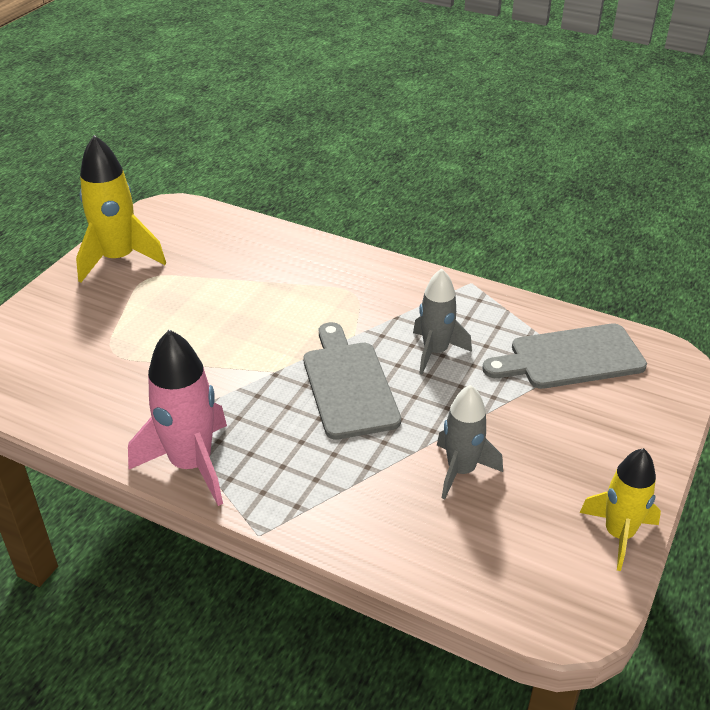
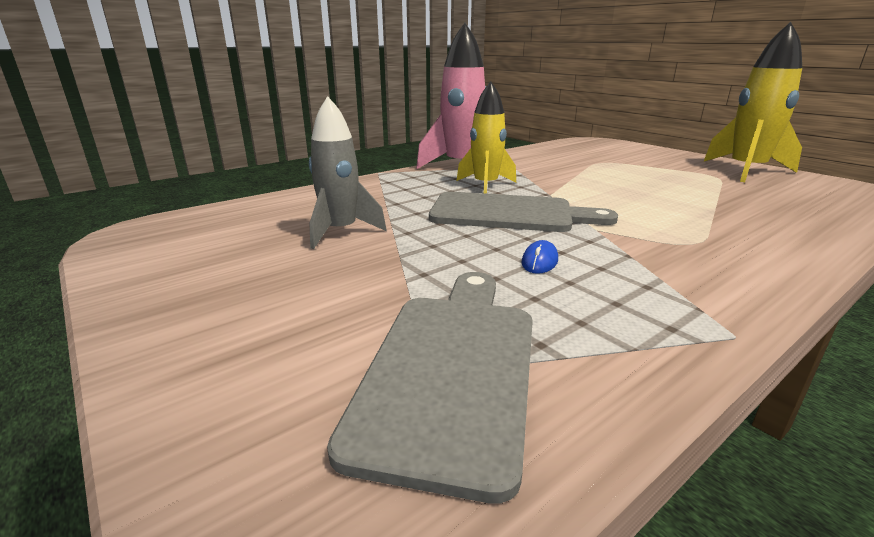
camera: 115 degrees right, 15 degrees down
grey rocket [413,269,472,374] -> blue mouse [522,240,558,274]
yellow rocket [579,448,661,571] -> yellow rocket moved to [456,81,516,194]

